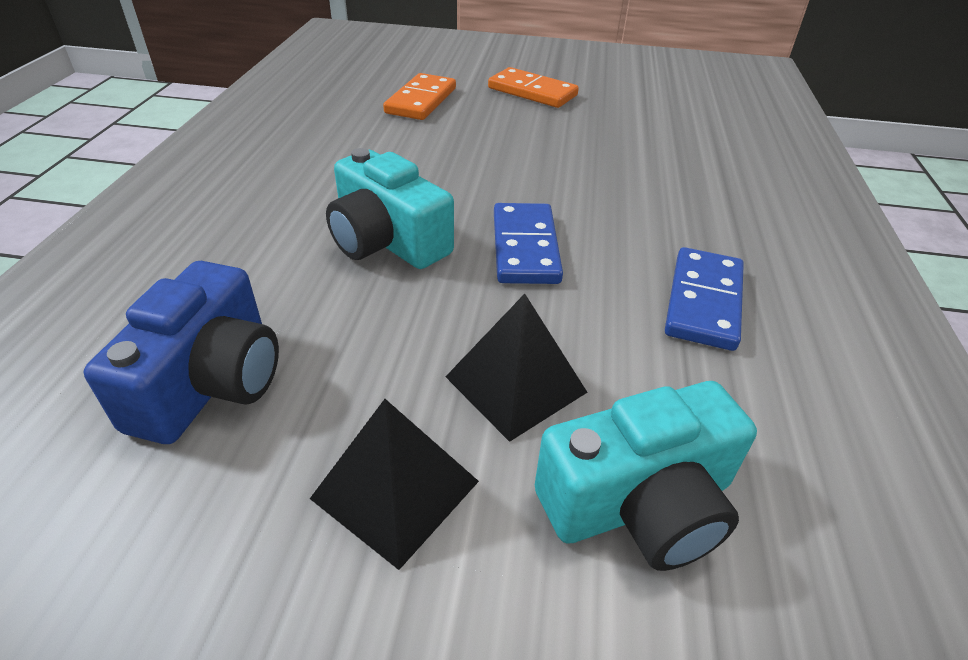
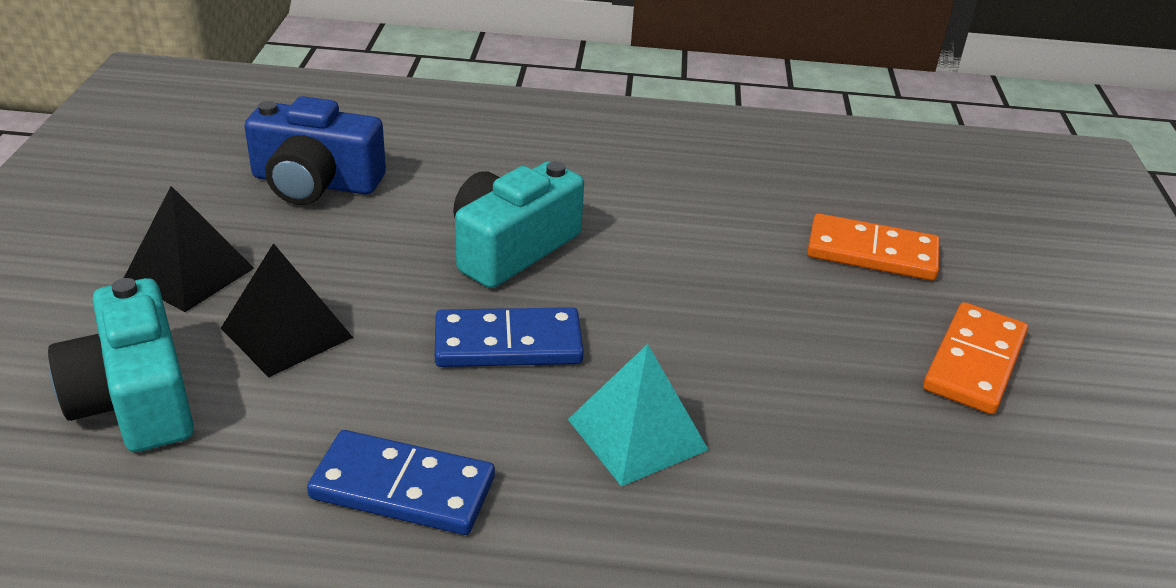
camera: 85 degrees right, 5 degrees down
none -> turquoise pyramid [568,344,709,487]

